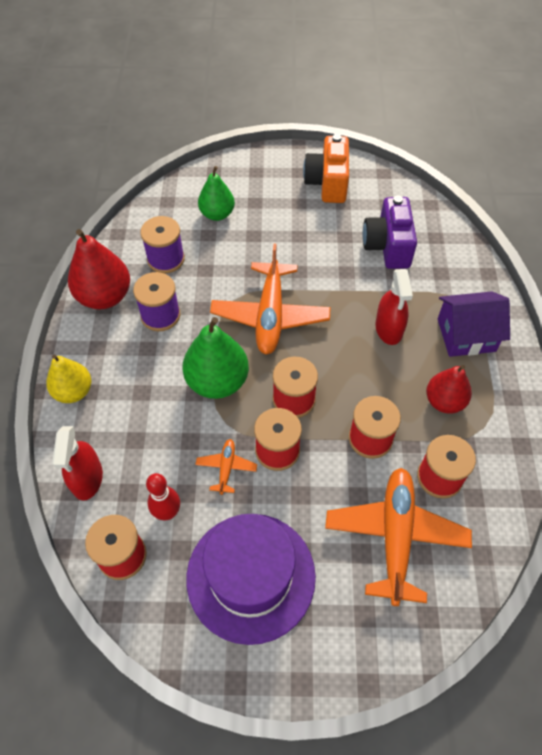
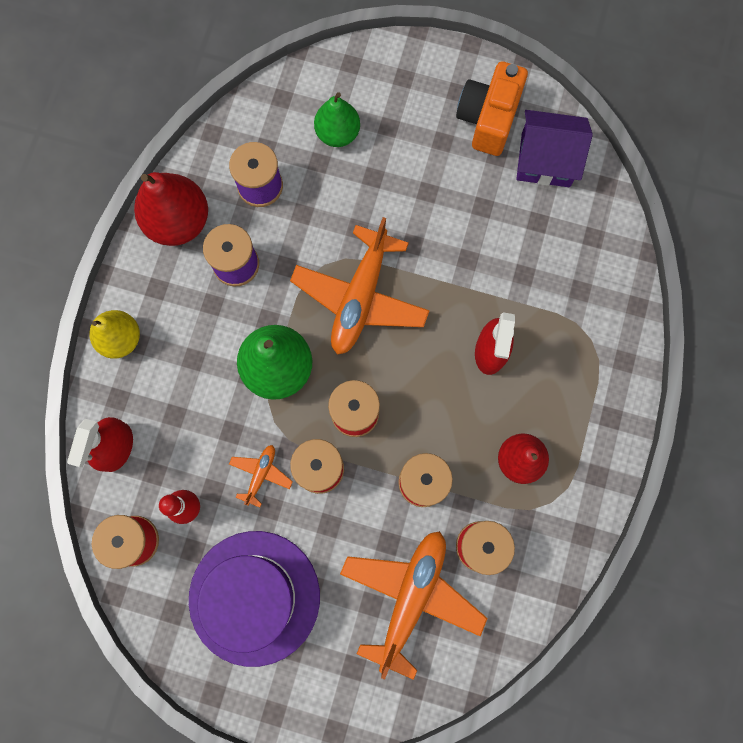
camera: 15 degrees right, 20 degrees up
purple camera [363,195,417,269] -> none
purple house [438,291,510,357] -> purple house moved to [516,110,593,187]

